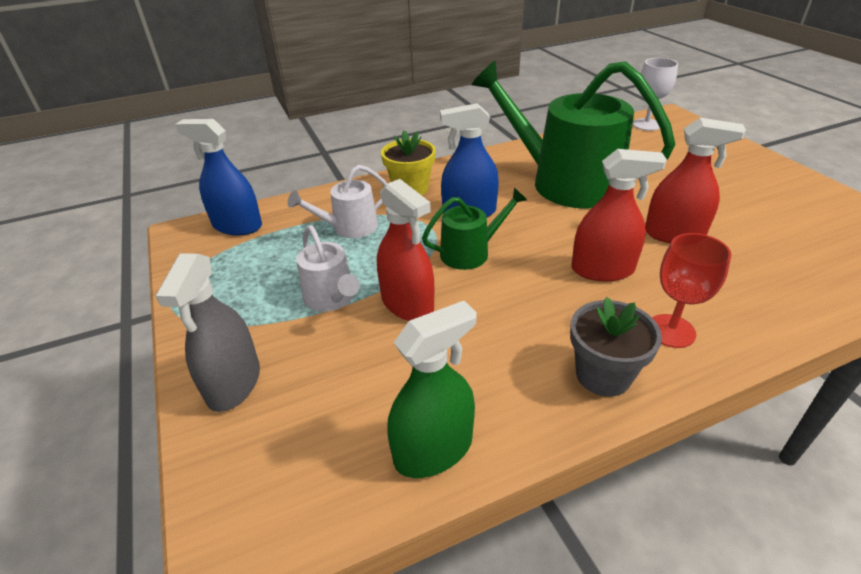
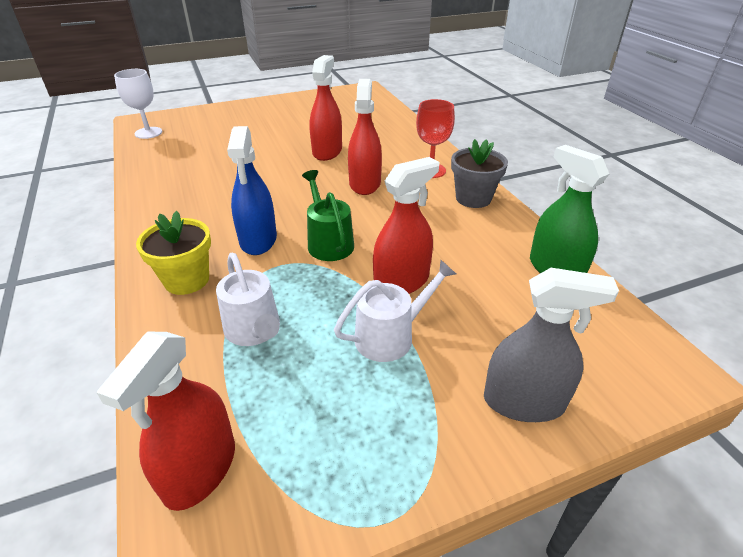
camera: 90 degrees left, 0 degrees up
blue spray bottle [175,119,262,235] -> red spray bottle [96,332,235,511]
green watering can [471,60,676,209] -> none

